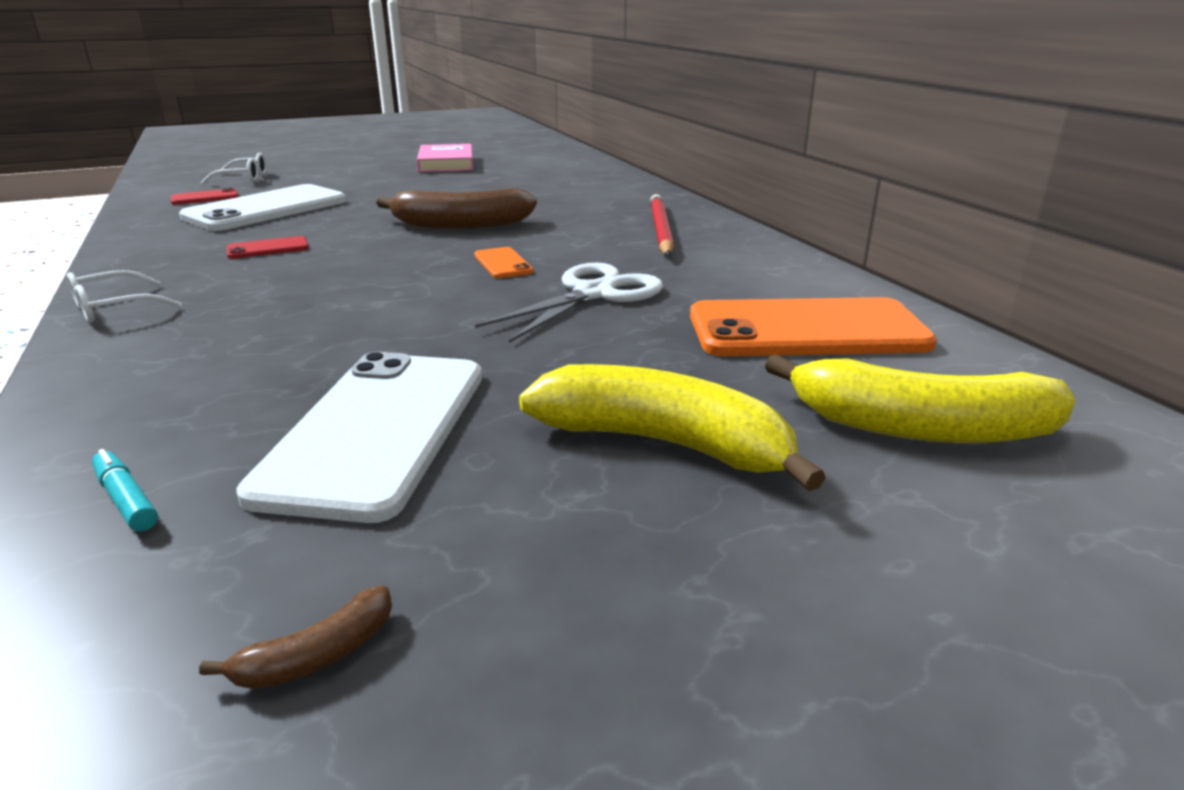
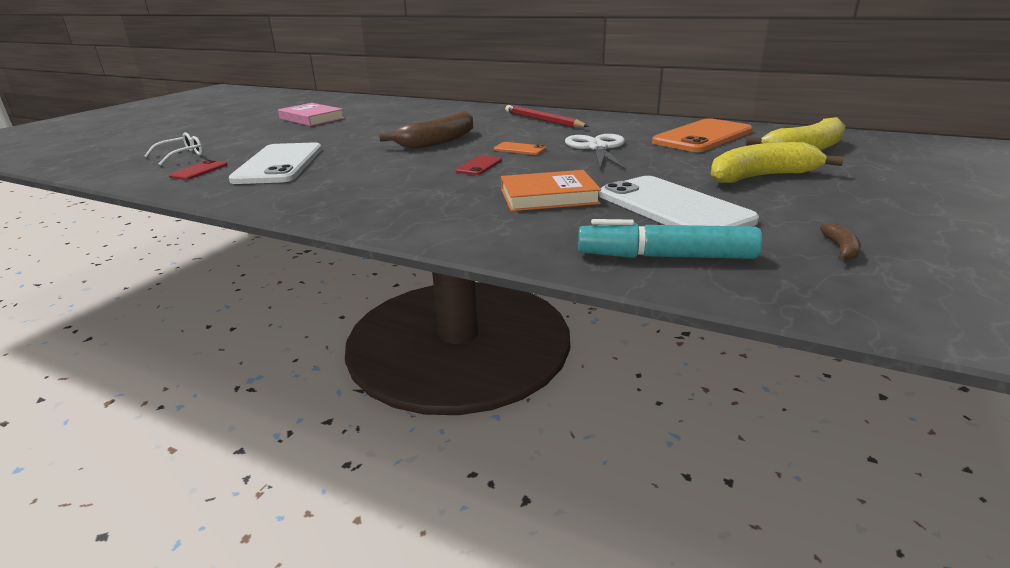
camera: 40 degrees left, 0 degrees up
white glasses [67,270,182,323] -> none
turquoise marker [92,449,158,531] -> turquoise marker [578,219,762,259], size x2.24
red phone [227,236,309,259] -> red phone moved to [456,155,502,175]
none -> orange book [501,170,601,211]

